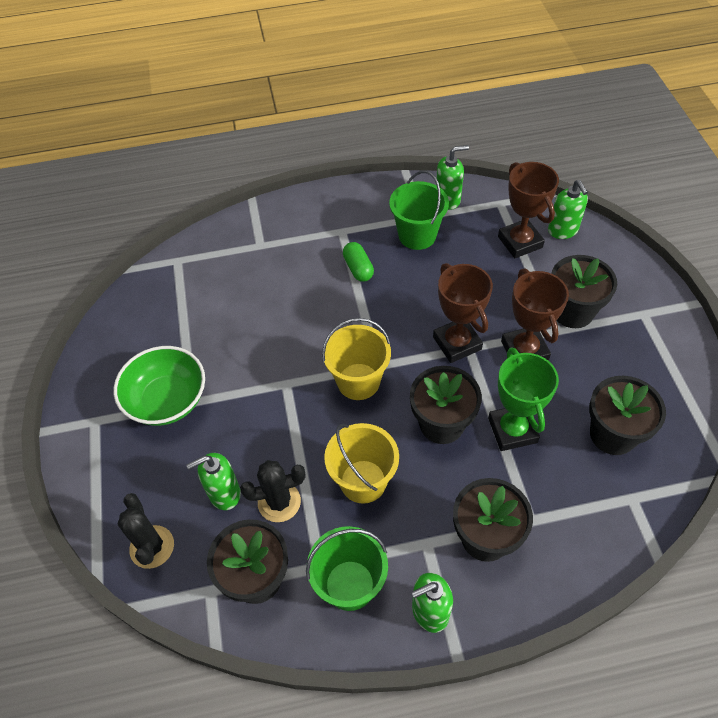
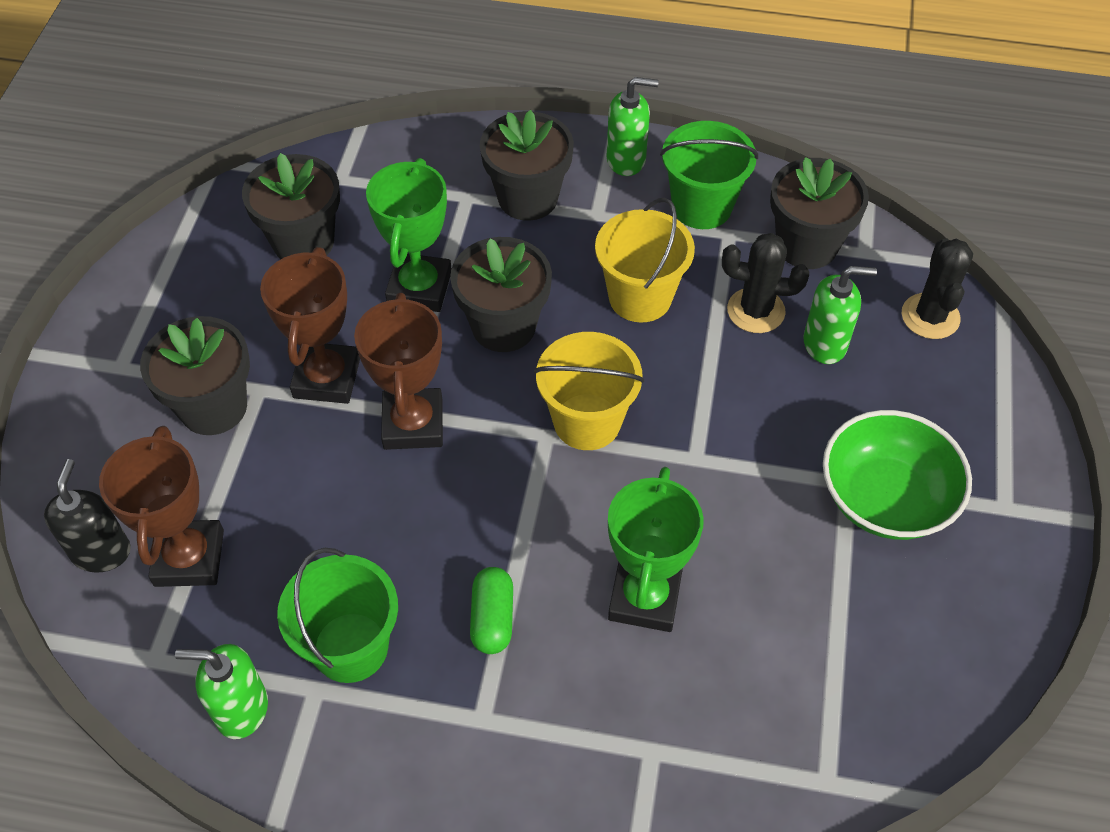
camera: 160 degrees left, 0 degrees up
green soap dispenser [548,180,588,239] -> black soap dispenser [44,459,131,573]
none -> green trophy [608,467,704,632]

